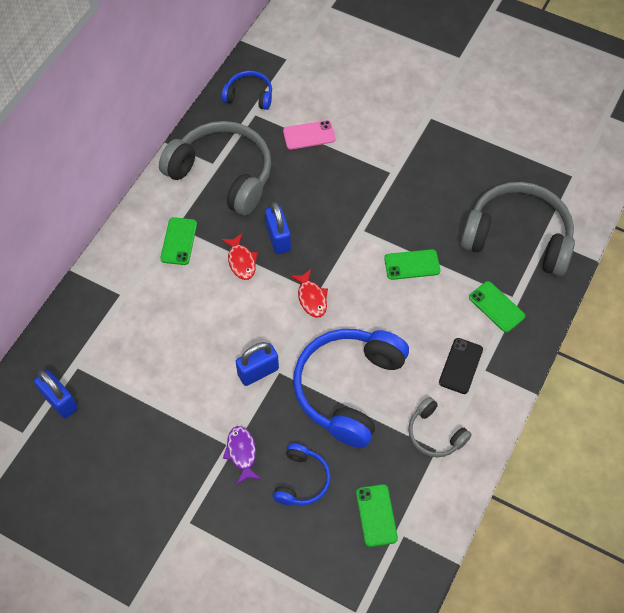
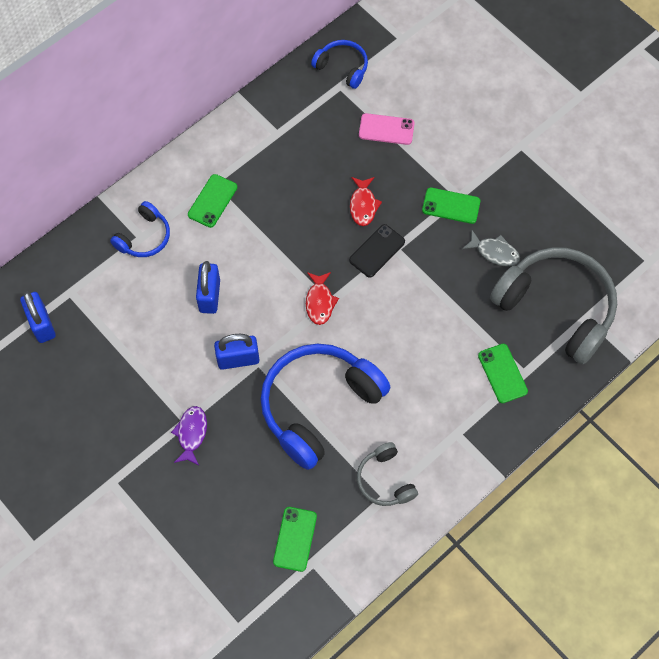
camera: 20 degrees right, 5 degrees up
grey headphones [159,121,271,216] -> none
red fish [221,233,258,280] -> red fish moved to [350,177,382,226]
blue padlock [265,202,291,254] -> blue padlock moved to [196,261,220,314]
blue headphones [273,443,331,505] -> blue headphones moved to [110,201,170,257]
green phone [384,249,440,280] -> green phone moved to [422,187,480,224]
black phone [439,338,483,394] -> black phone moved to [349,224,405,277]
none -> grey fish [462,230,520,267]

